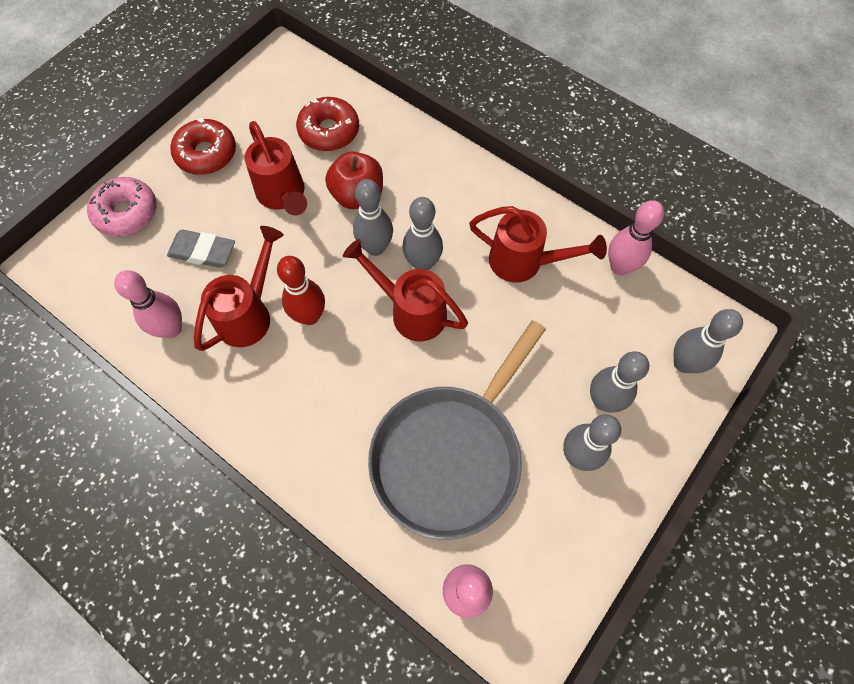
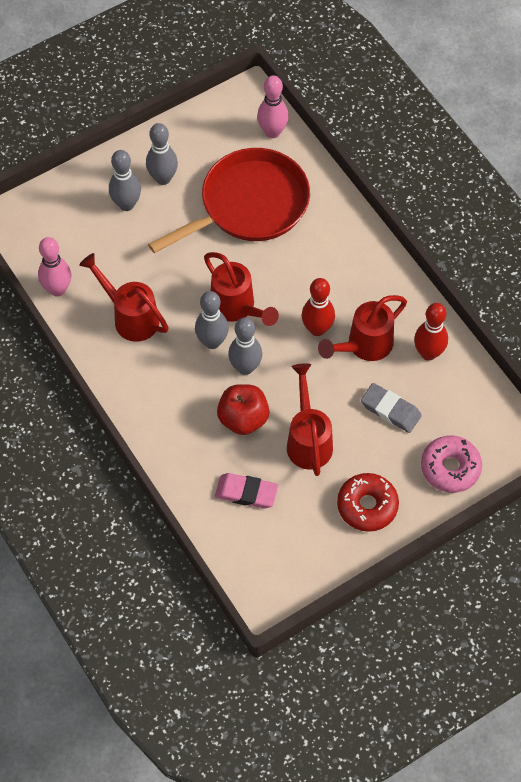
camera: 160 degrees left, 5 degrees down
pink bowling pin [114,270,182,338] -> red bowling pin [414,303,448,361]
red donut [296,97,359,151] -> pink eraser [215,473,278,509]
grey pan [368,320,546,539] -> red pan [148,148,310,253]
grey bowling pin [673,309,743,373] -> none

